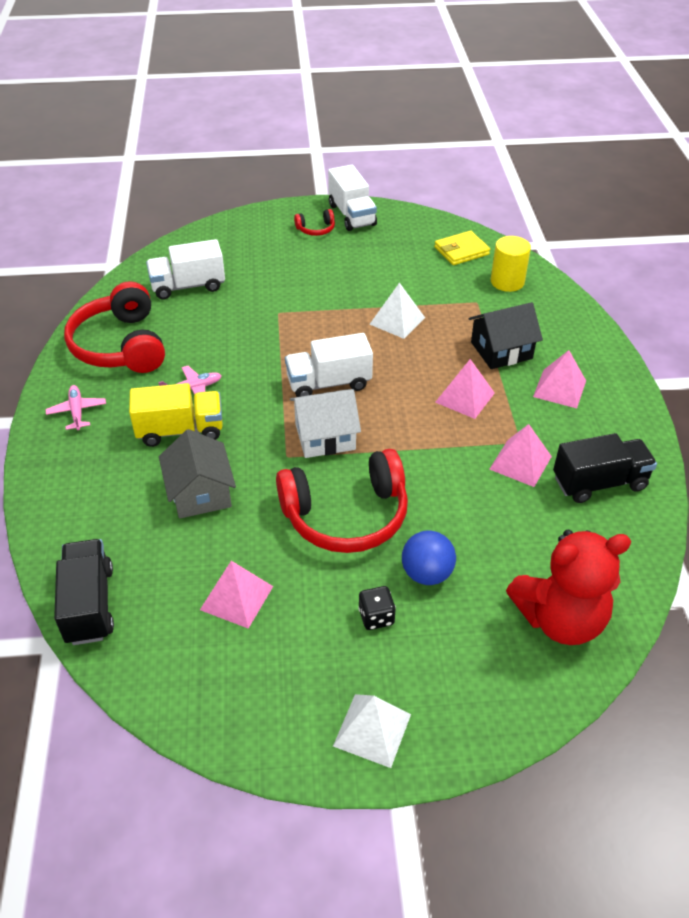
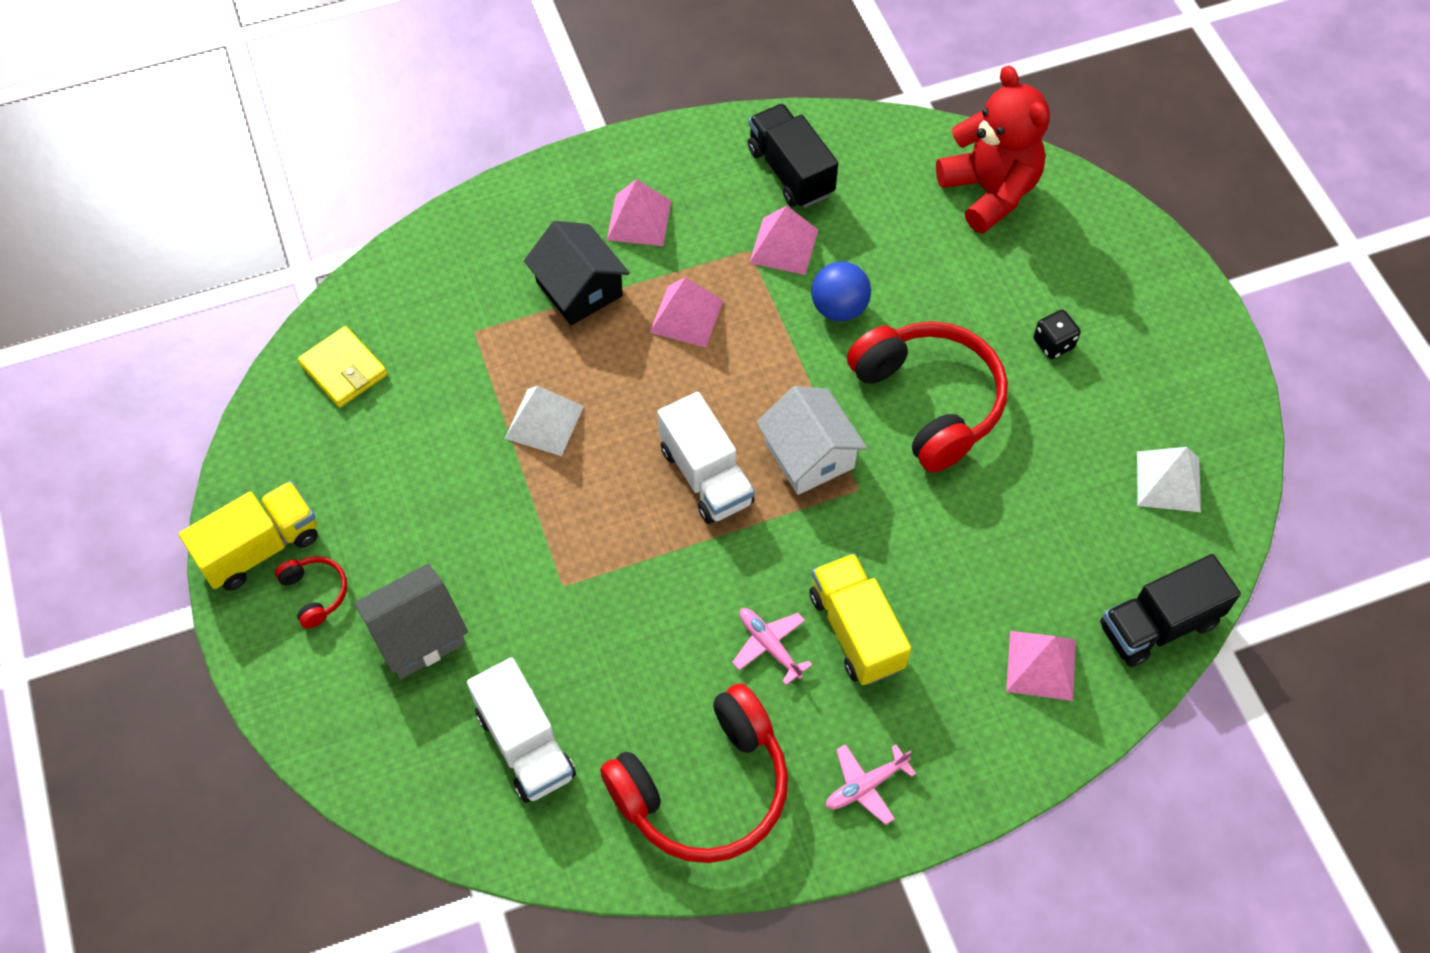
camera: 105 degrees left, 15 degrees up
grey house [159,429,236,519] -> grey house moved to [354,564,468,679]
pink pyramid [200,561,273,629] -> pink pyramid moved to [1006,631,1076,701]
white truck [328,165,377,231] -> yellow truck [179,481,318,591]
white pyramid [333,694,411,768] -> white pyramid moved to [1137,447,1201,512]
blue ball [402,531,456,585] -> blue ball moved to [811,261,871,322]
yellow cylinder [491,236,531,292] -> none

